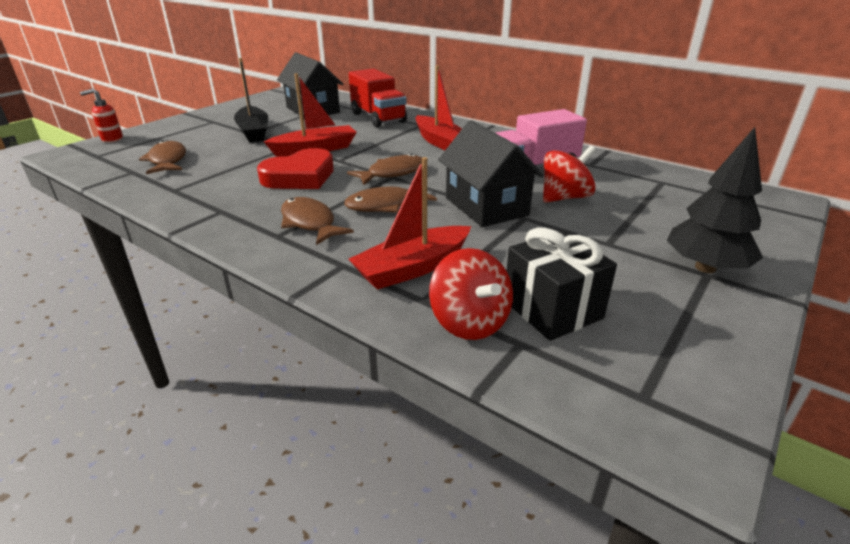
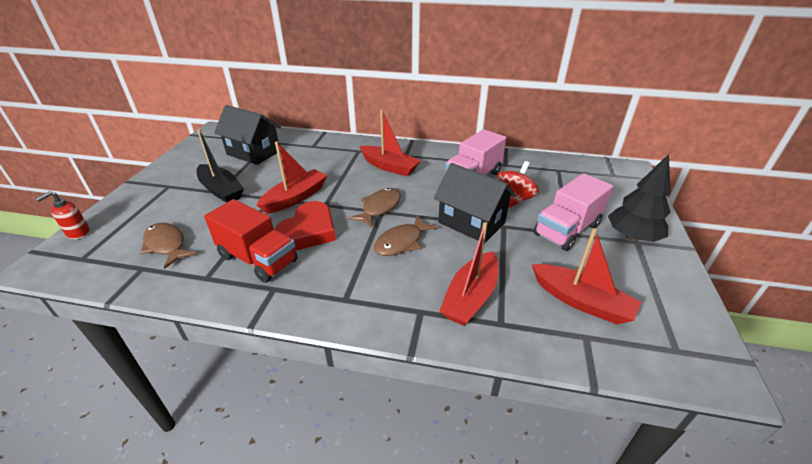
camera: 25 degrees left, 5 degrees up
brown fish [281,197,354,245] -> none
red truck [349,68,407,128] -> red truck moved to [204,199,298,283]
red spinning top [429,248,513,340] -> none
black gift [506,227,617,341] -> red boat [531,228,642,325]
none -> pink truck [534,173,613,251]

